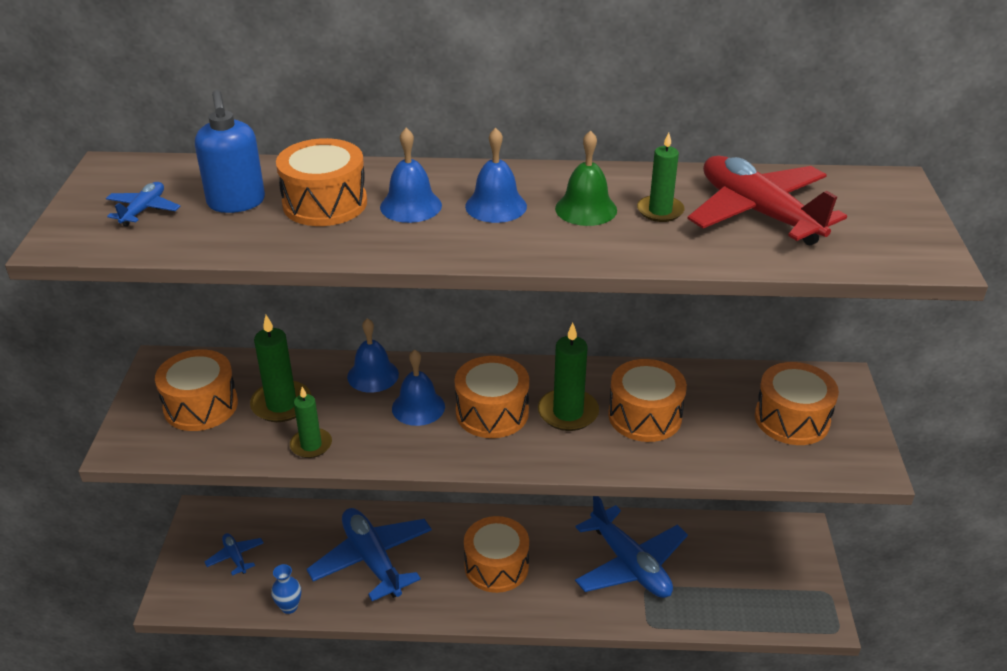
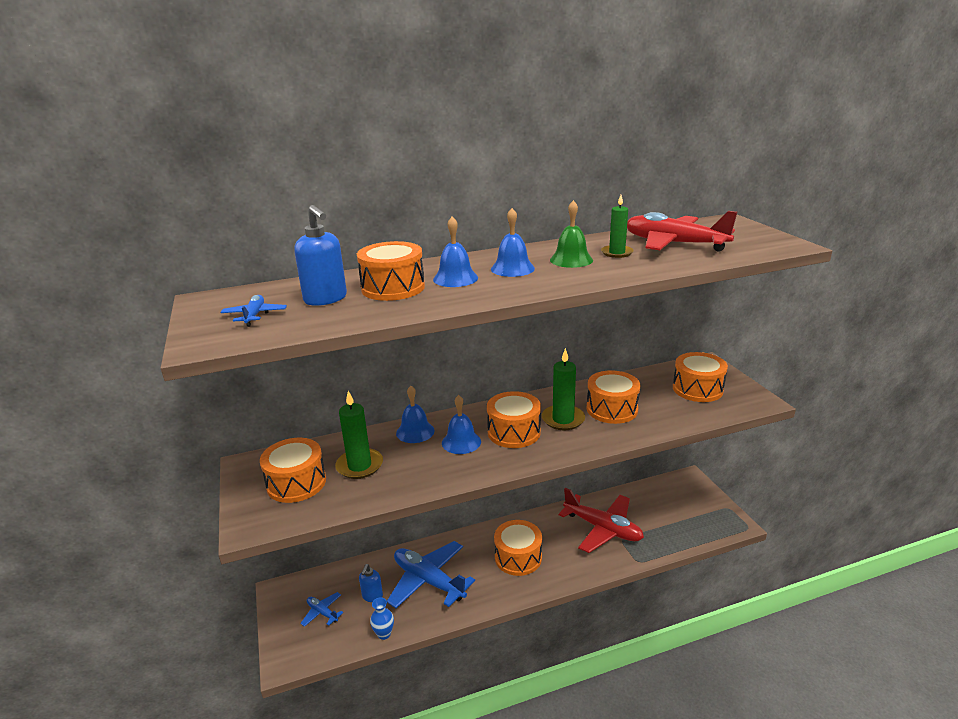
camera: 20 degrees left, 10 degrees down
green candle [290,387,332,458] -> none
blue plane [575,496,688,598] -> red plane [559,488,644,553]
none -> blue soap dispenser [359,564,383,602]

